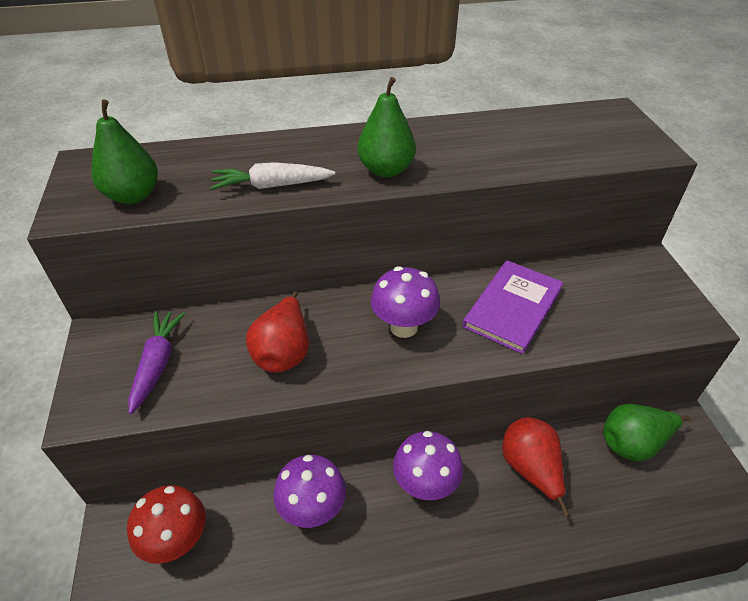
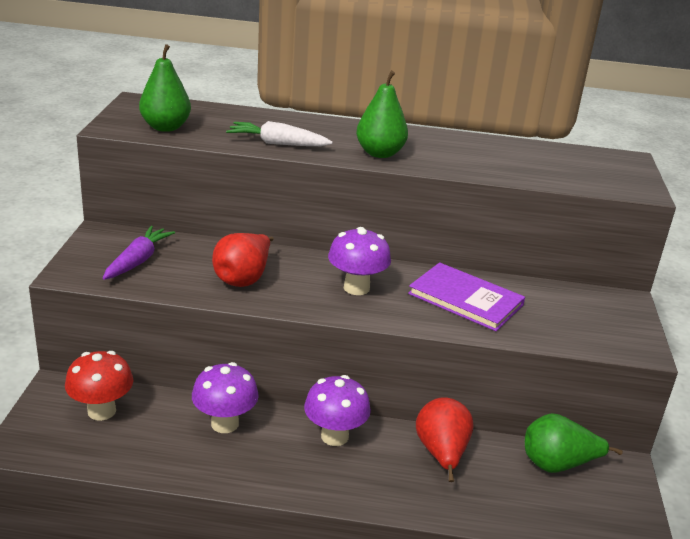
camera: 15 degrees right, 15 degrees down
purple book [462,260,563,354] -> purple book turned 75 degrees clockwise [408,262,525,331]

